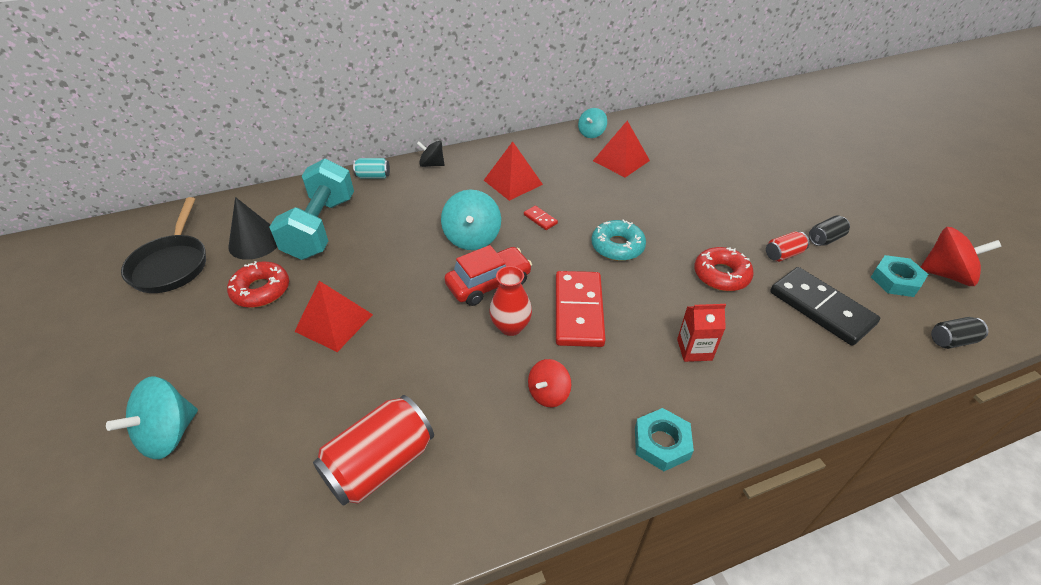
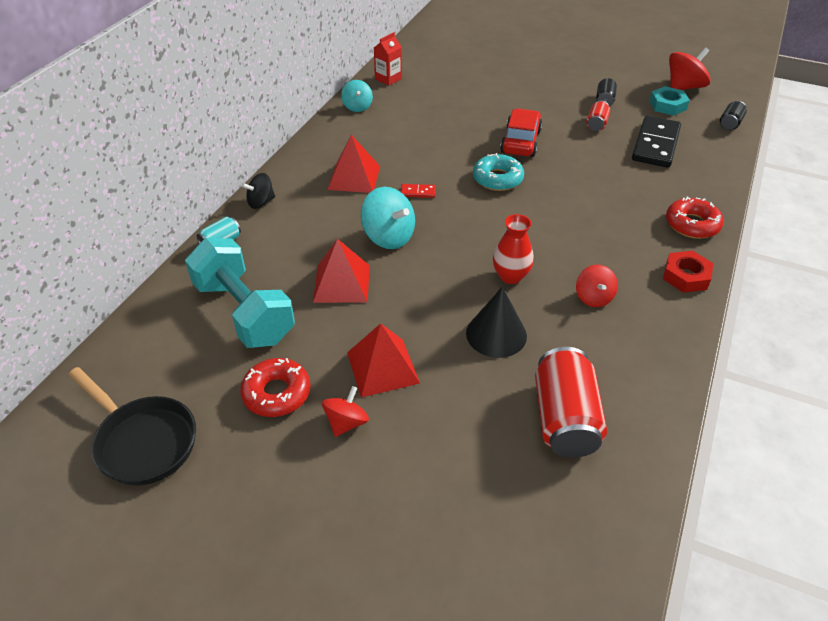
camera: 45 degrees left, 0 degrees up
turquoise spinning top [106,376,198,459] -> none
black cone [228,197,277,260] -> black cone moved to [466,287,527,358]
red car [445,245,532,306] -> red car moved to [500,108,542,157]
red domino [556,271,606,347] -> none
red pyramid [593,121,650,177] -> red pyramid moved to [313,239,370,303]
turquoise nut [635,408,694,471] -> red nut [663,251,714,293]
red carton [677,304,726,362] -> red carton moved to [374,32,402,86]
red donut [694,247,754,291] -> red donut moved to [666,196,724,239]
black domino [770,267,880,346] -> black domino turned 75 degrees counterclockwise [632,116,681,168]
none -> red spinning top [322,386,369,437]

